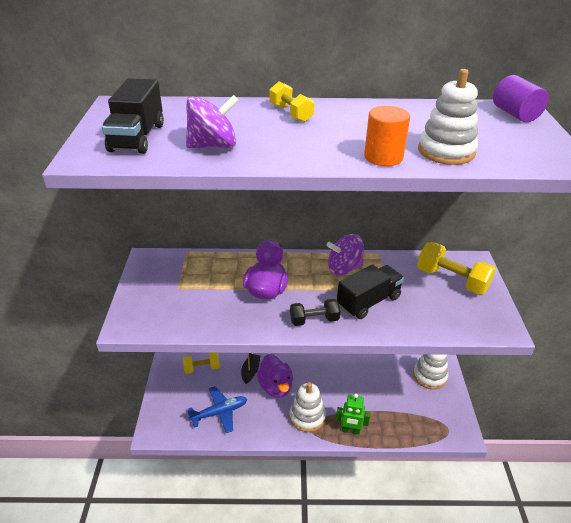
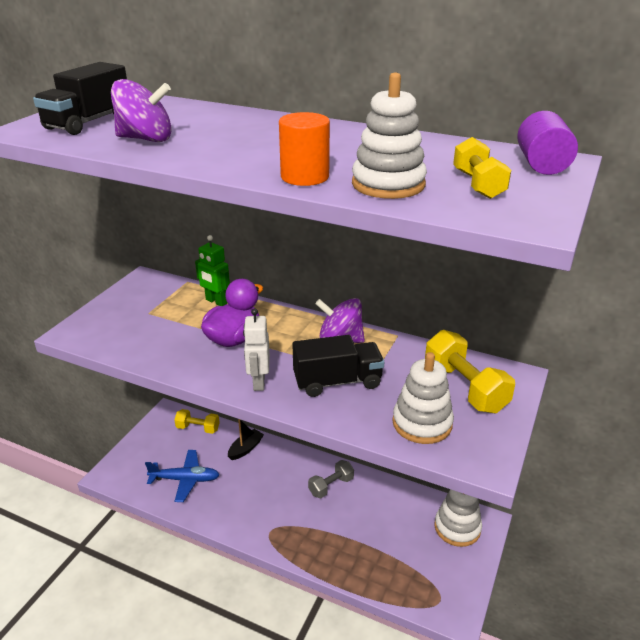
camera: 25 degrees right, 5 degrees down
purple duck [257,354,293,398] -> none
yellow dumbbell [269,81,314,122] -> yellow dumbbell moved to [453,137,511,199]
white stacking toy [289,382,326,432] -> white stacking toy moved to [392,352,454,444]
black dumbbell [290,299,340,326] -> white robot [243,308,270,391]
green robot [336,393,370,435] -> green robot moved to [195,235,230,306]
none -> grey dumbbell [308,460,354,498]

